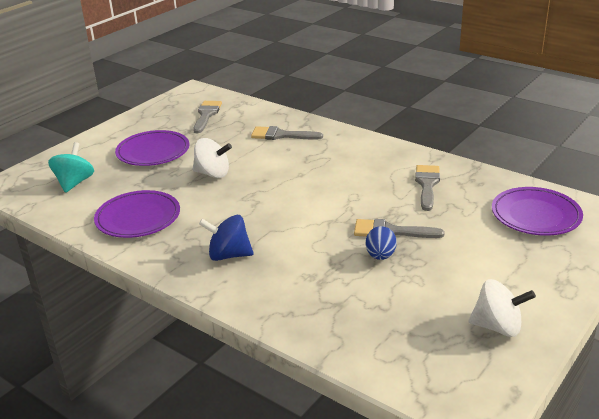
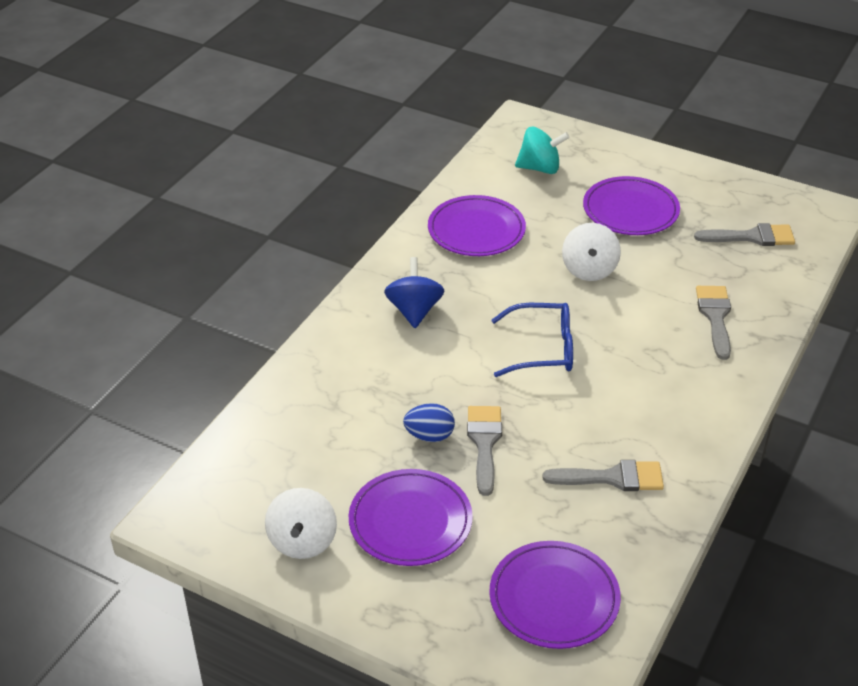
camera: 80 degrees right, 10 degrees up
none -> purple plate [349,469,473,566]
none -> blue glasses [492,303,573,377]

